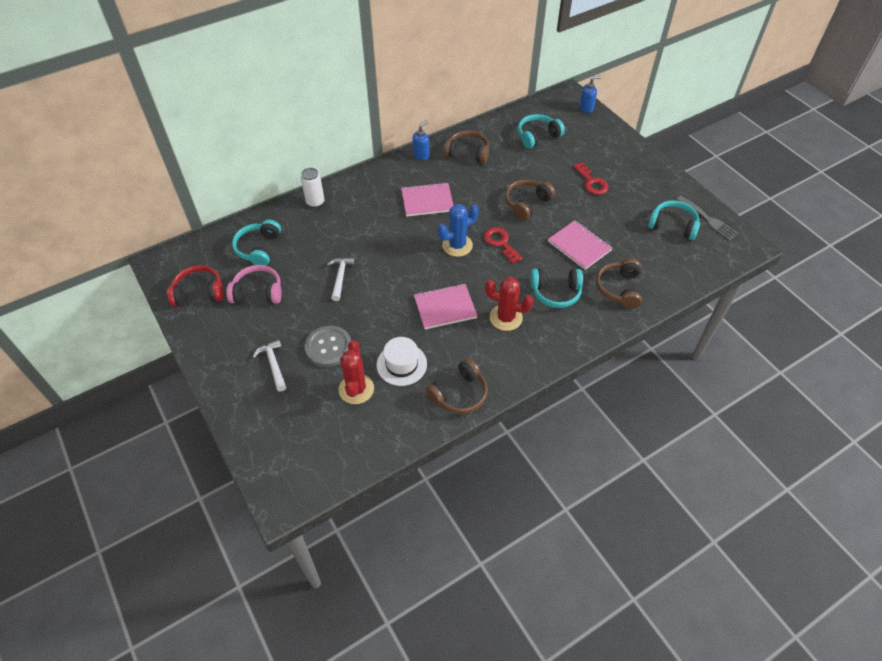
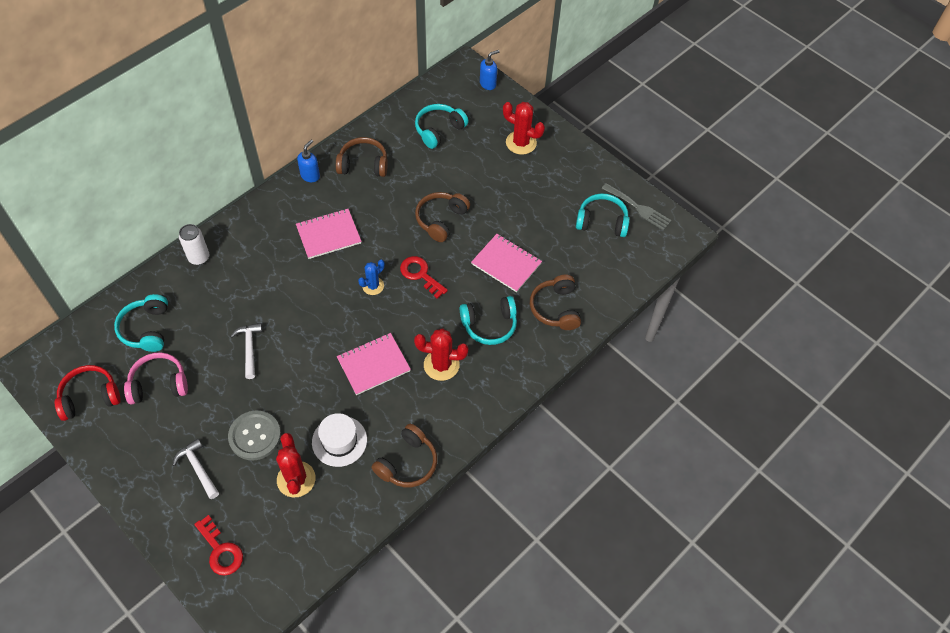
camera: 15 degrees left, 5 degrees up
blue cactus [438,204,479,257] -> blue cactus [358,260,385,295], size x0.64
red key [573,162,608,195] -> red key moved to [194,515,243,576]
none -> red cactus [503,102,545,155]

